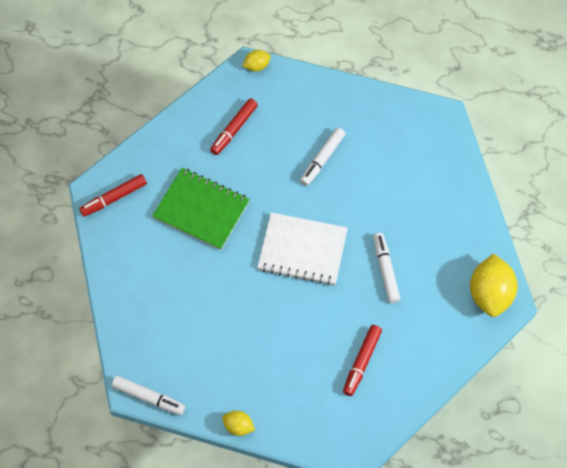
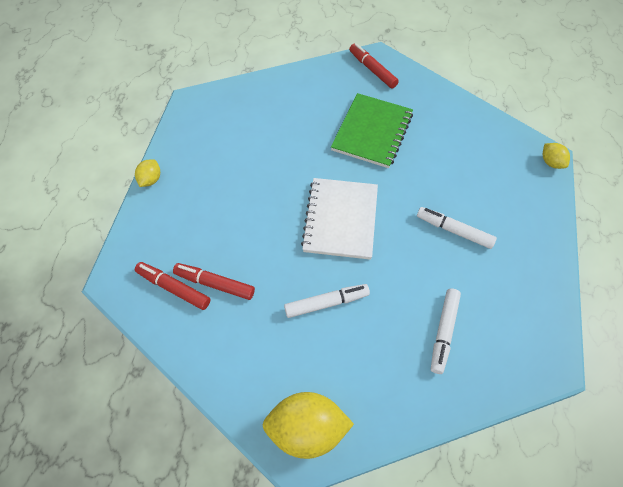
camera: 85 degrees right, 5 degrees down
white marker [112,376,185,415] -> white marker moved to [431,289,461,374]
red marker [210,99,258,155] -> red marker moved to [135,262,210,310]

